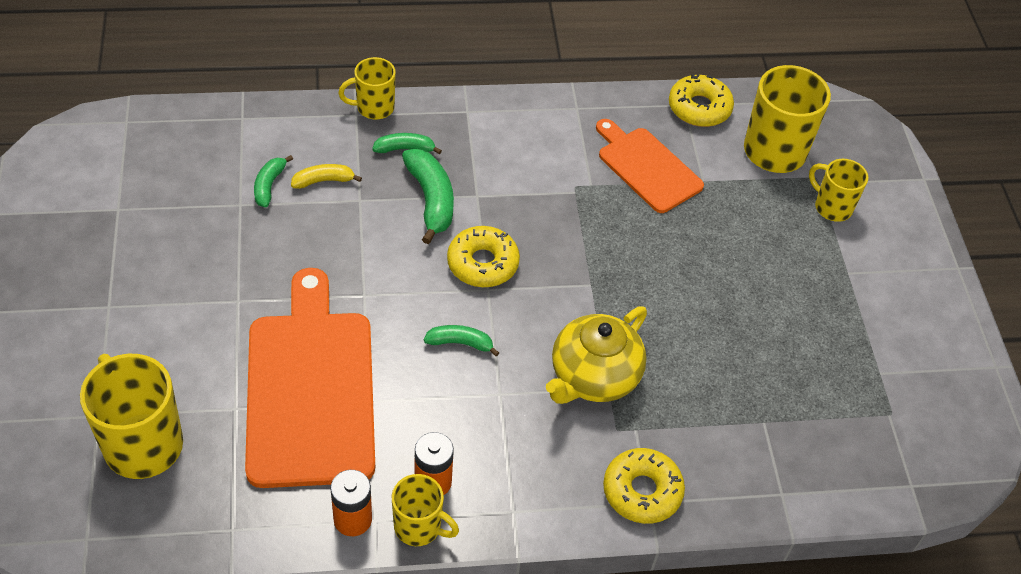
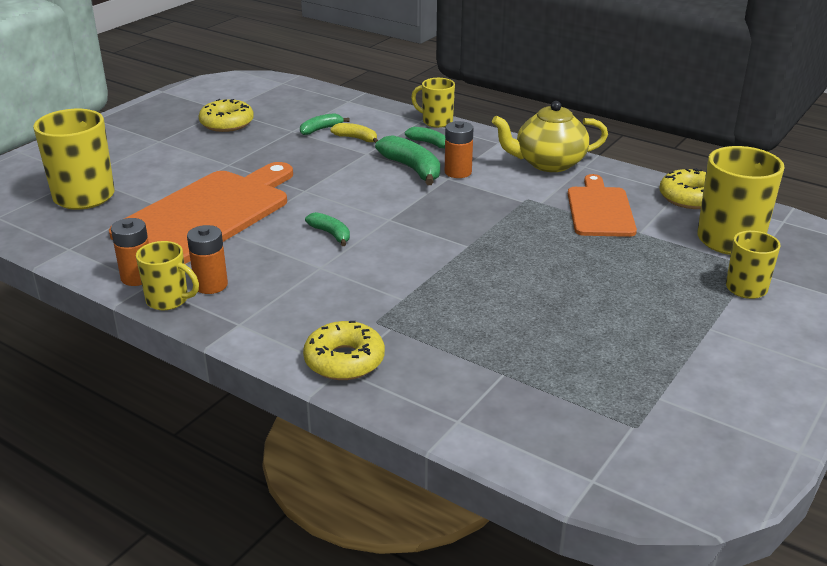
camera: 45 degrees right, 20 degrees down
yellow mug [392,474,459,546] -> yellow mug turned 45 degrees counterclockwise [136,241,199,310]
green banana [402,149,454,244] -> green banana turned 60 degrees counterclockwise [375,135,440,185]
yellow donut [447,226,520,287] -> yellow donut moved to [199,99,254,132]
yellow teapot [546,307,647,404] -> yellow teapot moved to [492,101,608,172]
none -> orange battery [445,121,474,178]

